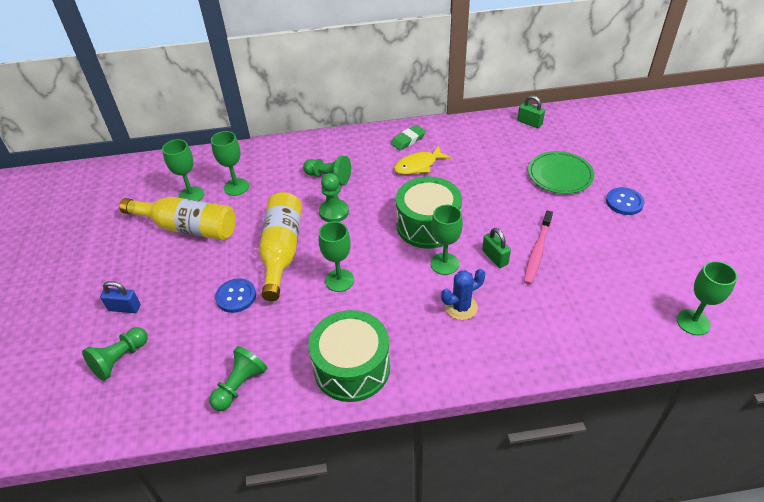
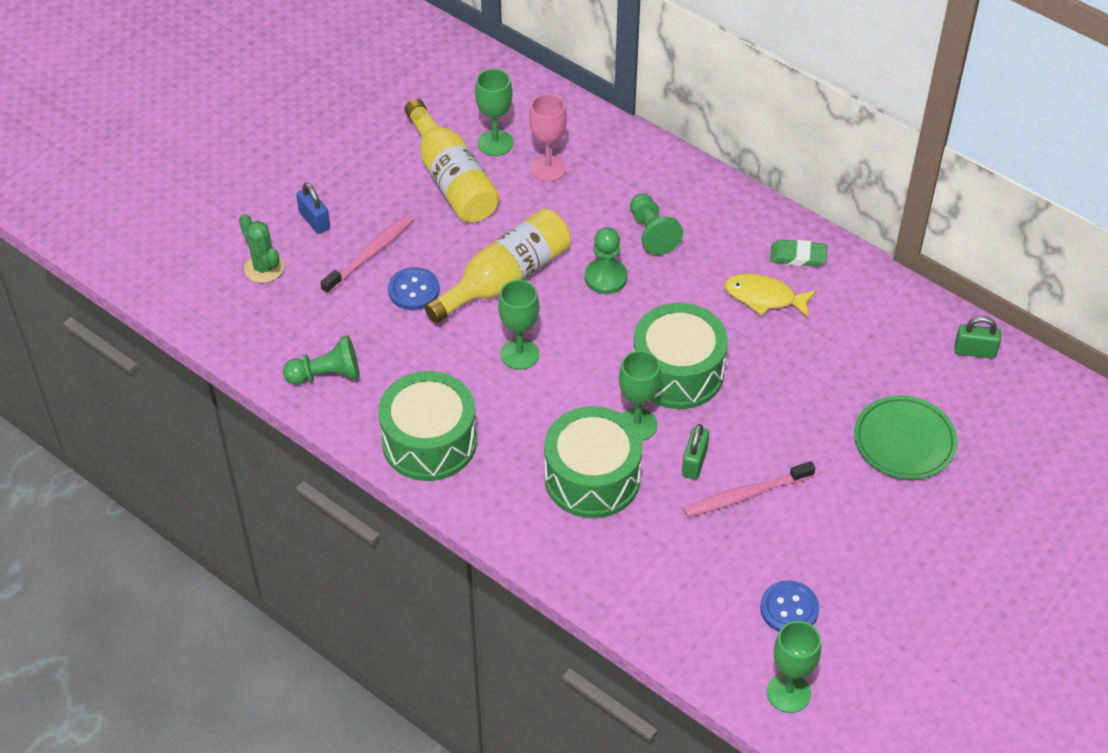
camera: 45 degrees right, 5 degrees up
green pawn [82,327,148,381] -> green cactus [239,214,284,283]
green goblet [211,131,249,196] -> pink goblet [529,94,567,182]
blue cactus [441,269,485,320] -> green drum [544,406,643,518]
green padlock [517,95,545,128] -> green padlock turned 75 degrees counterclockwise [954,316,1001,359]
blue button [606,187,644,215] -> blue button moved to [760,581,819,632]
none -> pink toothbrush [320,215,414,294]

